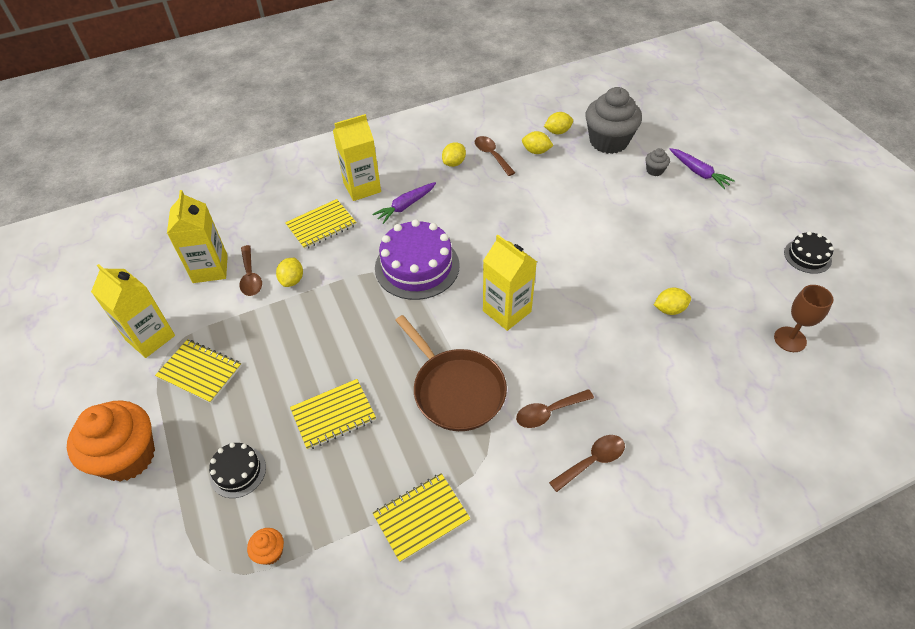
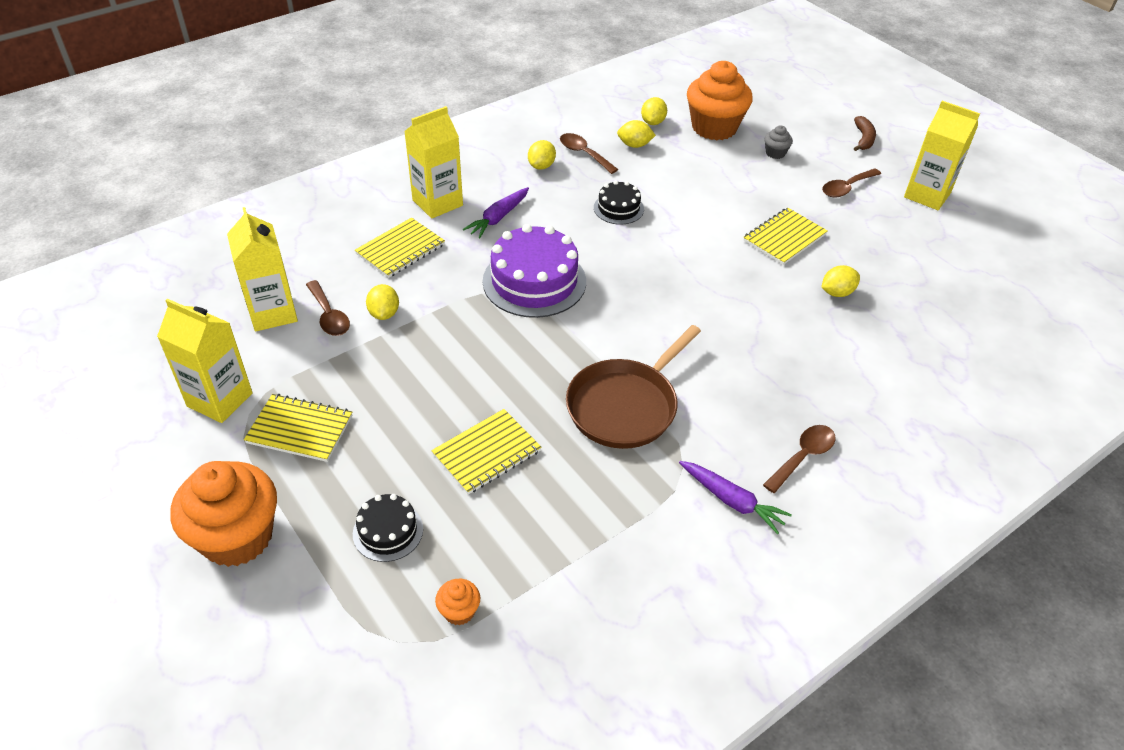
camera: 15 degrees left, 5 degrees down
yellow notebook [373,473,470,563] -> yellow notebook moved to [743,207,828,265]
brown pan [395,315,507,431] -> brown pan turned 90 degrees clockwise [566,325,701,449]
yellow carton [483,235,537,331] -> yellow carton moved to [904,101,980,210]
brown spoon [516,389,594,428] -> brown spoon moved to [822,168,881,197]
yellow lemon [544,112,573,134] -> yellow lemon turned 45 degrees counterclockwise [641,97,667,125]
grey cupcake [585,87,642,154] -> orange cupcake [687,61,753,140]
purple carrot [669,148,735,189] -> purple carrot moved to [679,461,792,534]
brown goblet [774,285,833,352] -> none
black cake [784,231,834,274] -> black cake moved to [594,180,644,225]
none -> brown banana [854,116,876,151]

